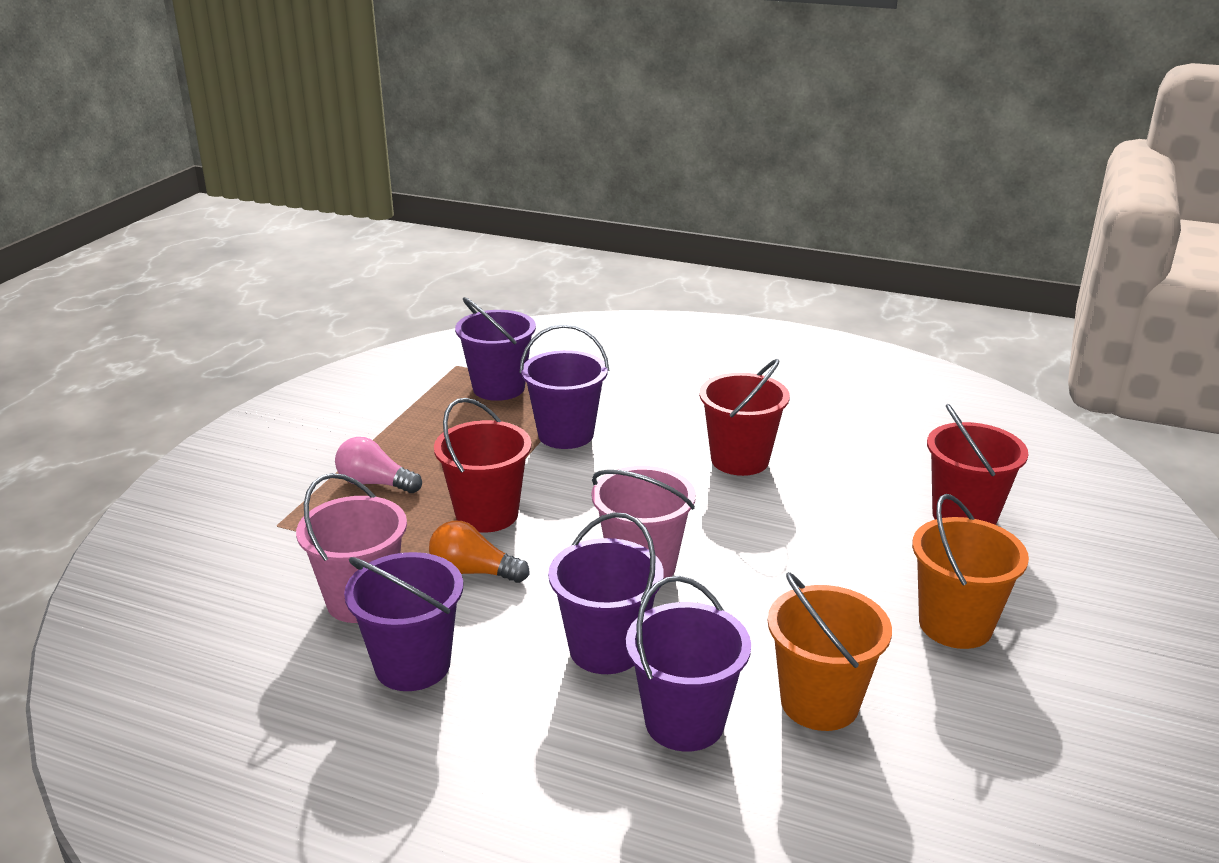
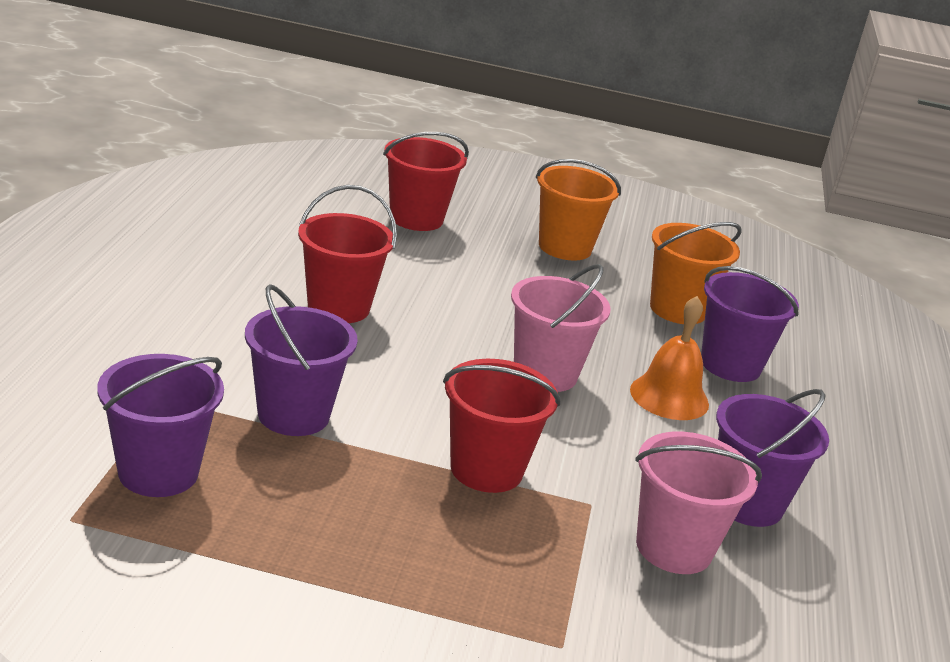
camera: 105 degrees left, 0 degrees up
pink light bulb [335,437,422,493] -> none
orange light bulb [429,521,529,583] -> none
purple bucket [548,512,664,674] -> orange bell [630,296,709,420]

